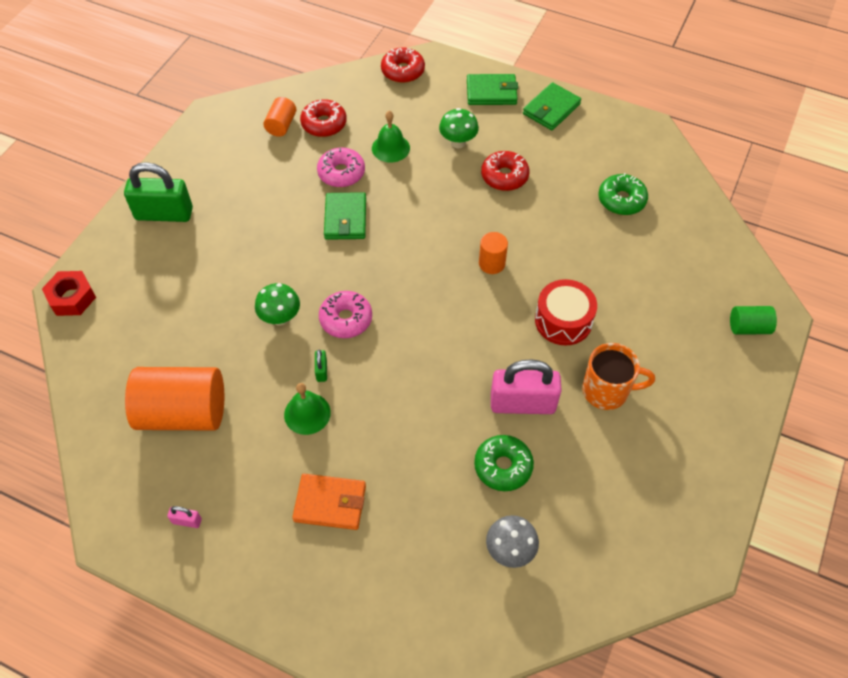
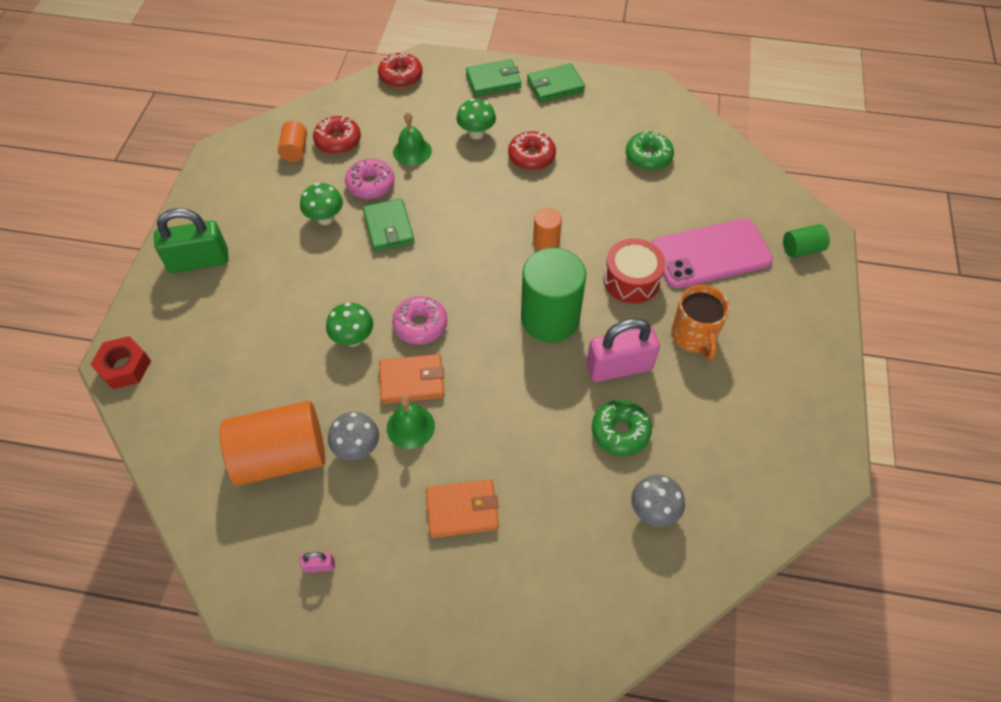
camera: 15 degrees left, 0 degrees up
green padlock [315,349,327,382] -> orange wallet [379,354,444,404]
green wallet [523,82,581,130] -> green wallet turned 45 degrees clockwise [527,63,585,103]
orange mug [582,343,655,410] -> orange mug turned 90 degrees clockwise [671,285,730,360]
none -> green mushroom [300,183,343,225]
none -> grey mushroom [328,412,379,460]
none -> green cylinder [521,248,586,342]
none -> pink phone [652,219,773,288]

